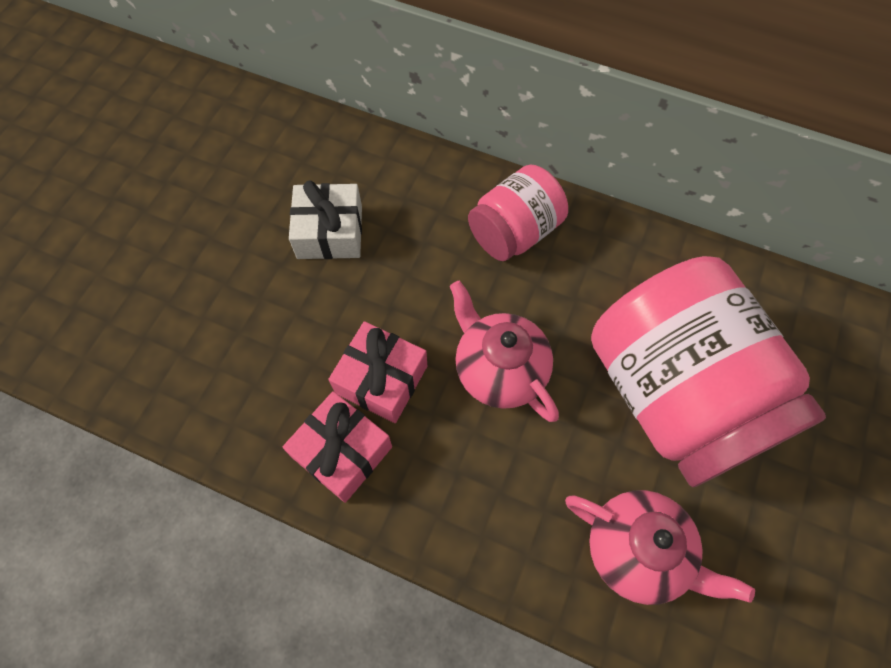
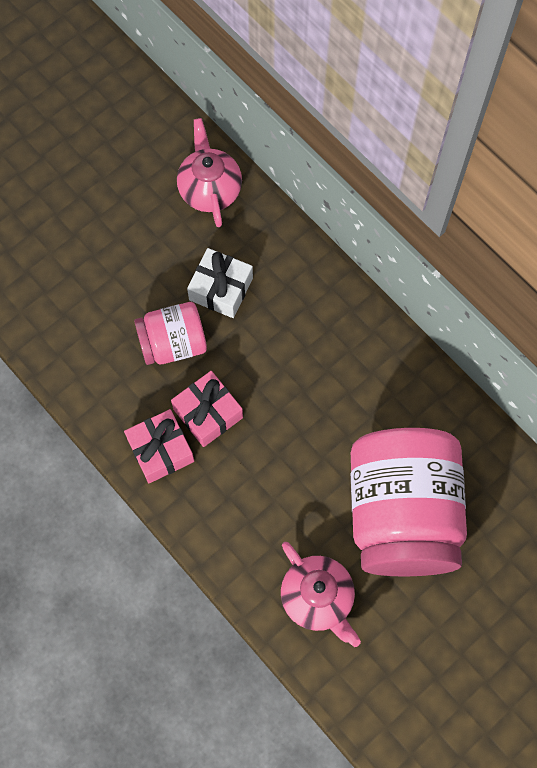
camera: 25 degrees right, 5 degrees up
pink teapot [450,280,559,422] -> pink teapot moved to [177,118,242,227]
pink jar [468,164,568,261] -> pink jar moved to [134,302,207,365]

